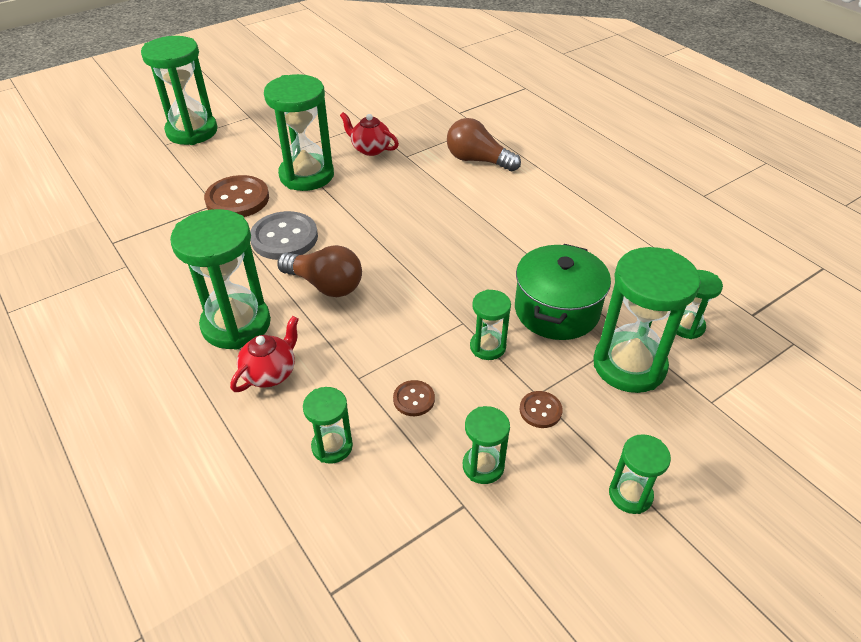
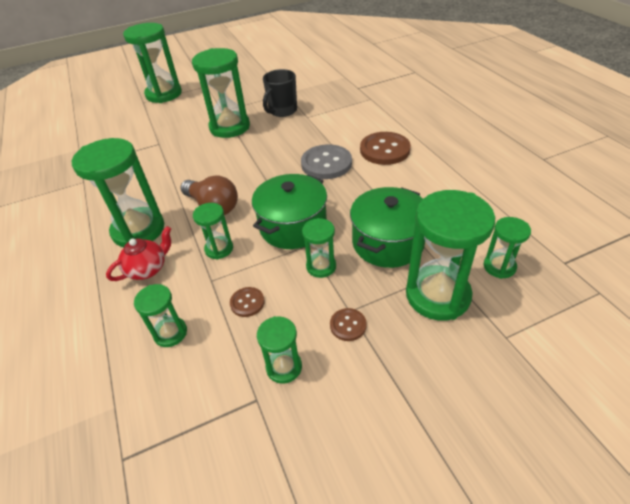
camera: 15 degrees right, 0 degrees up
brown button [204,175,269,217] -> brown button moved to [360,132,411,165]
grey button [250,211,318,260] -> grey button moved to [301,144,352,179]
red teapot [340,112,399,156] -> black mug [263,69,297,117]
brown light bulb [447,118,521,171] -> none
green hourglass [609,434,671,514] -> green hourglass moved to [193,203,233,260]
none -> green pot [252,174,327,249]

